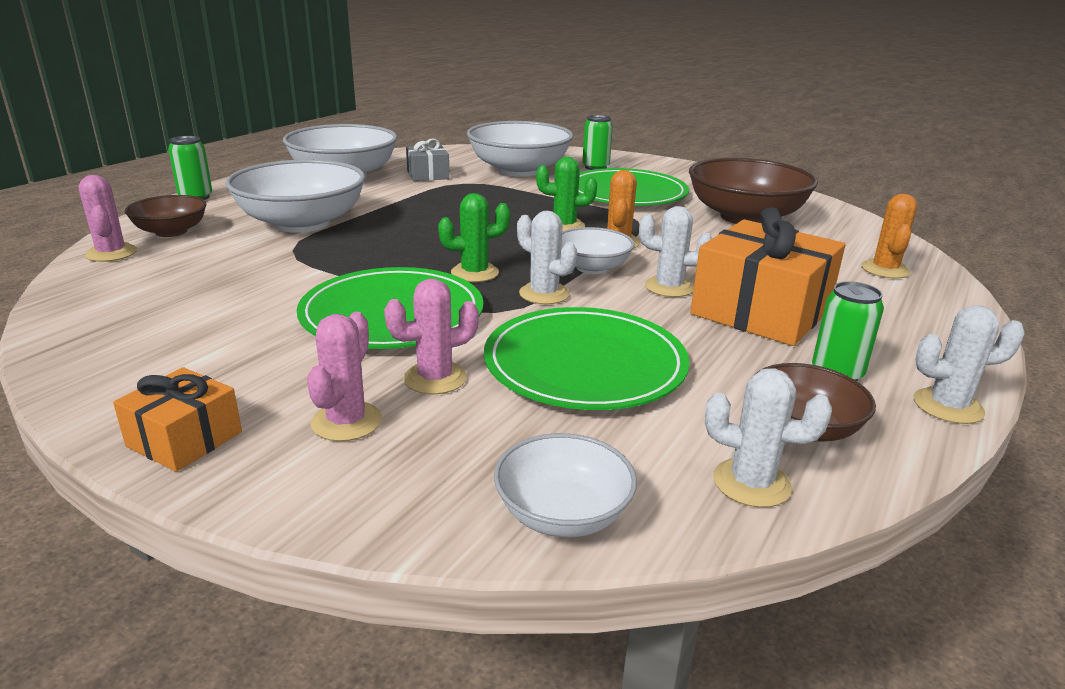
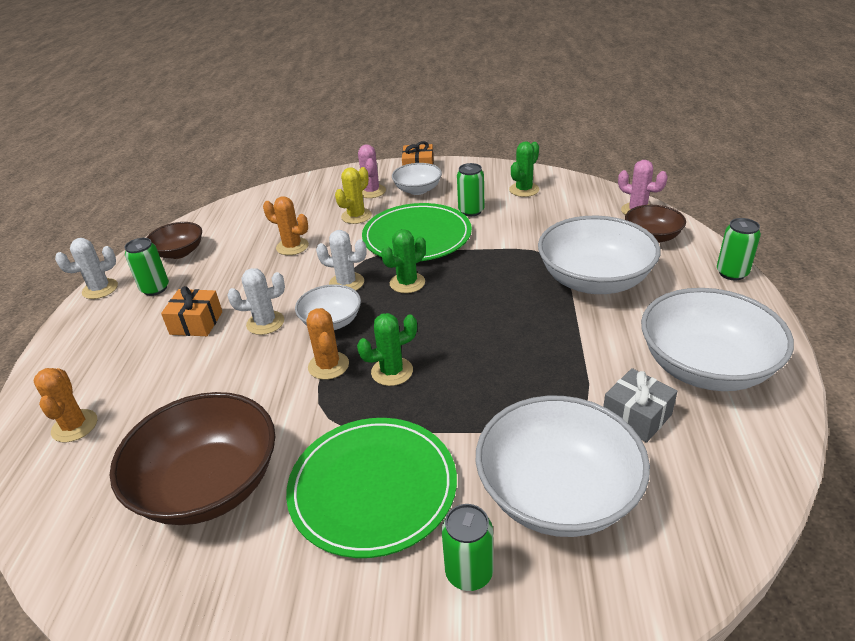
camera: 155 degrees right, 10 degrees up
pink cactus [384,279,479,394] -> yellow cactus [335,167,372,224]
green plate [484,307,690,410] -> orange cactus [263,196,309,255]
white bowl [494,433,637,537] -> white bowl moved to [392,163,442,195]
orange gift [690,207,845,346] -> orange gift [161,286,222,336], size x0.53
white cactus [705,368,832,508] -> none
none -> green can [457,163,484,216]
none -> green cactus [509,142,539,197]

